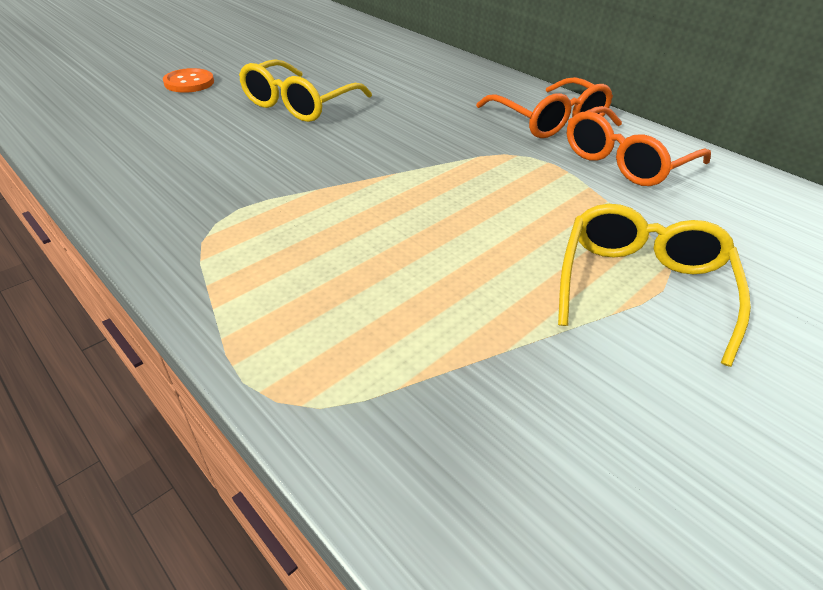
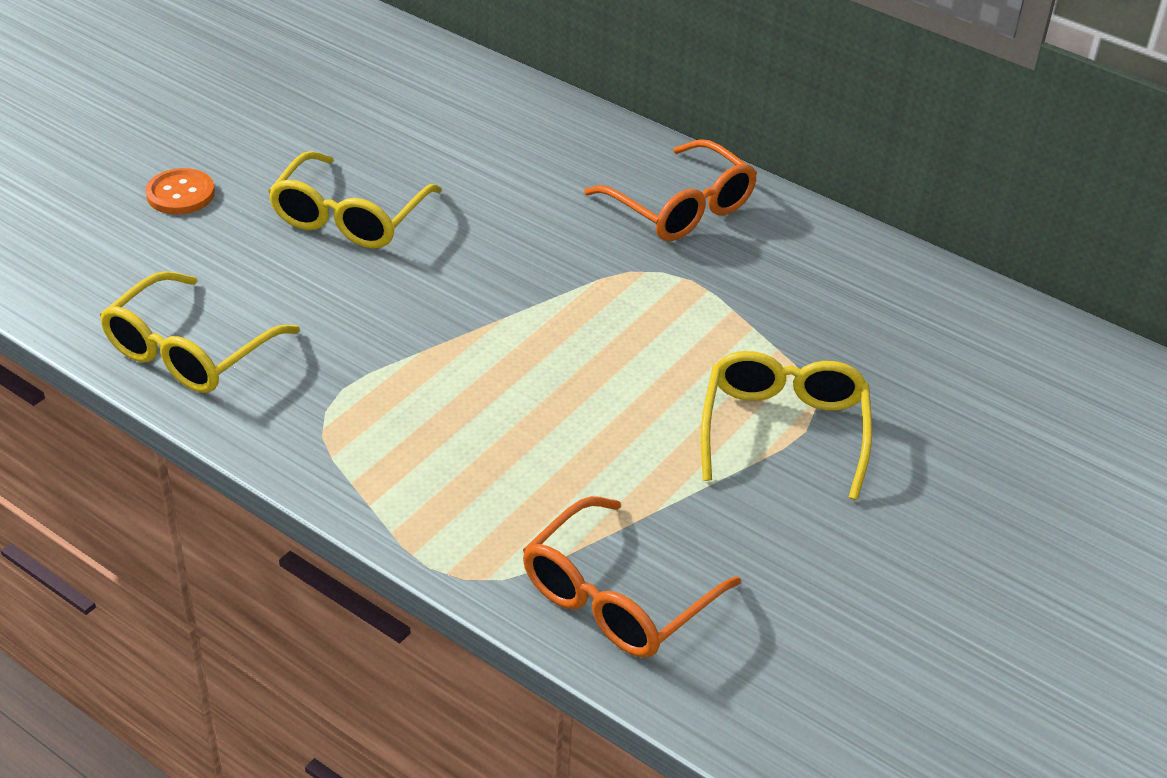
camera: 10 degrees left, 0 degrees up
orange glasses [567,106,711,186] -> orange glasses moved to [523,496,741,657]
none -> yellow glasses [100,271,300,393]

